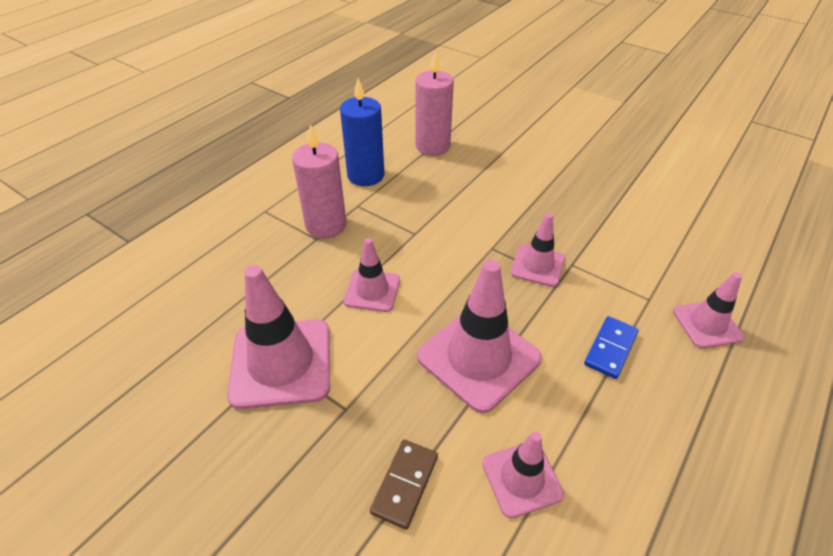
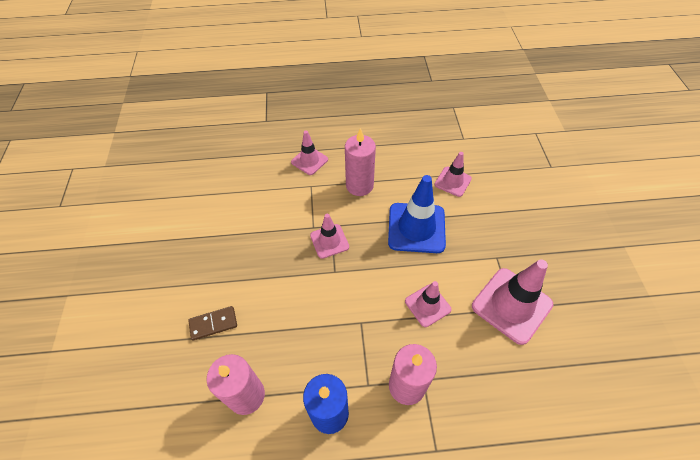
camera: 130 degrees left, 10 degrees up
brown domino [370,440,438,530] -> brown domino moved to [188,306,237,340]
pink traffic cone [417,260,542,413] -> blue traffic cone [388,175,446,253]
blue domino [584,316,638,379] -> pink candle [345,128,376,196]

